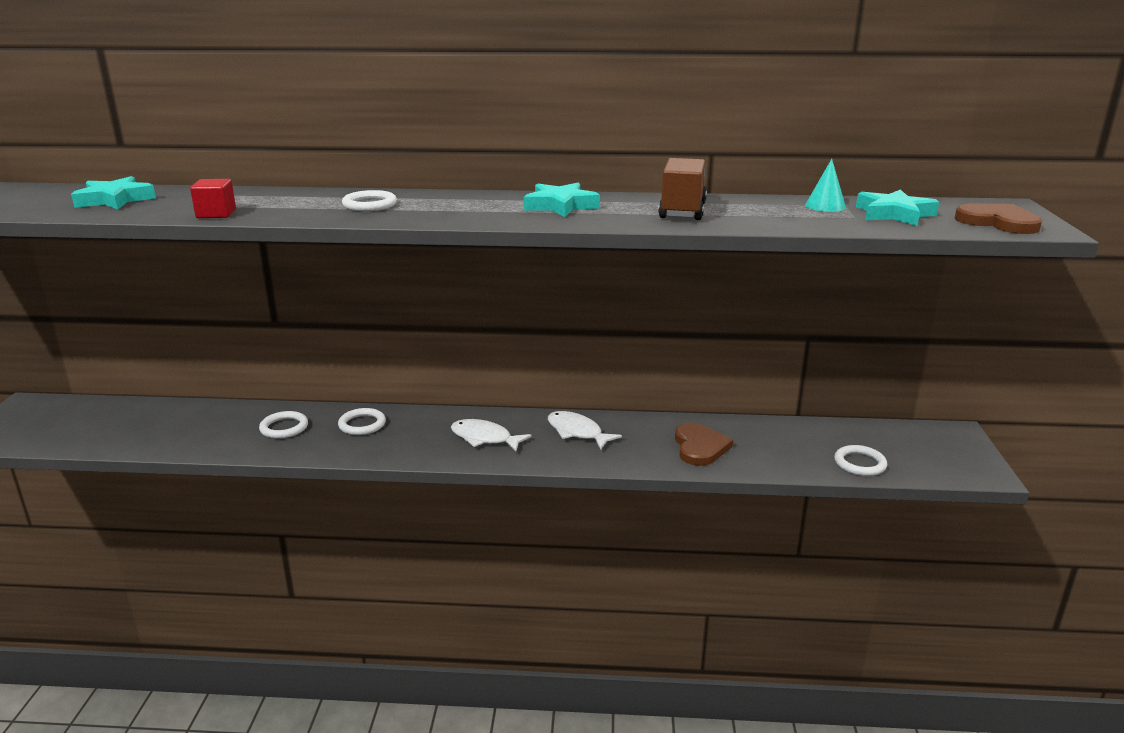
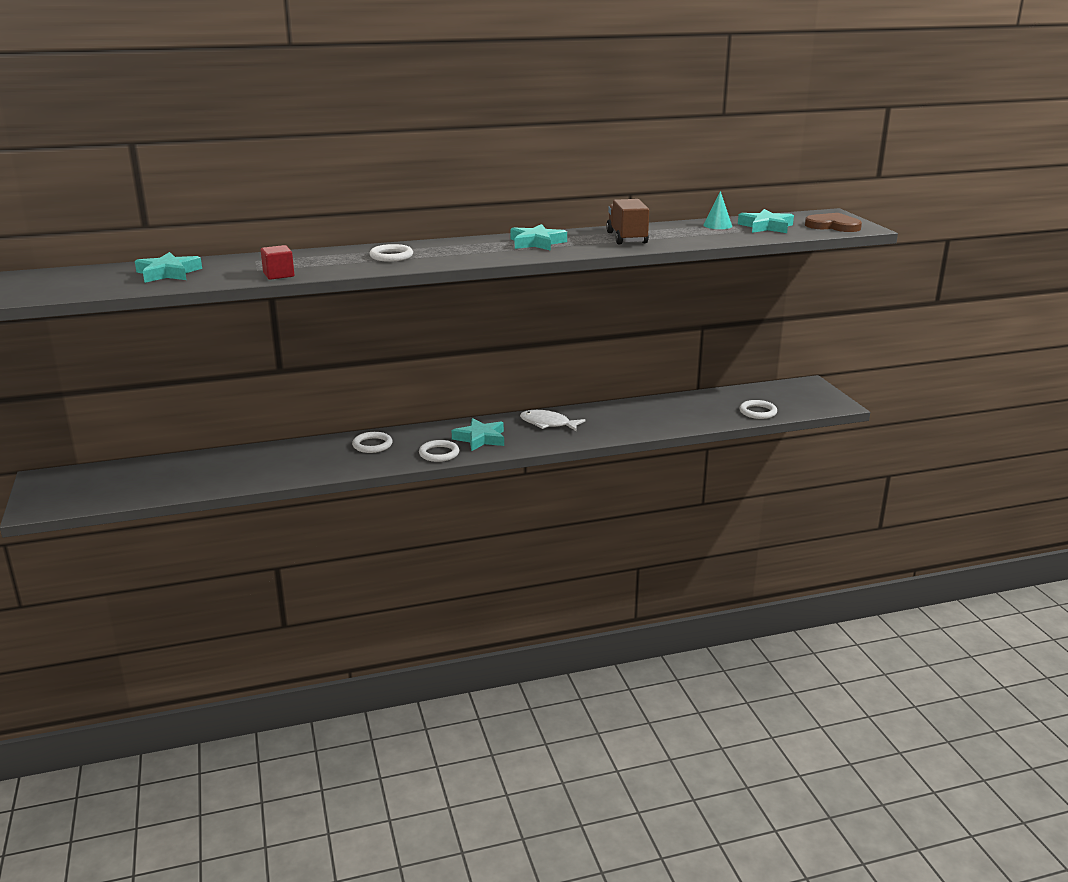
camera: 20 degrees left, 0 degrees up
white ring [259,411,308,439] -> white ring moved to [419,440,459,462]
white fish [451,419,532,452] -> turquoise star [452,418,504,451]
brown heart [675,423,733,466] -> none

